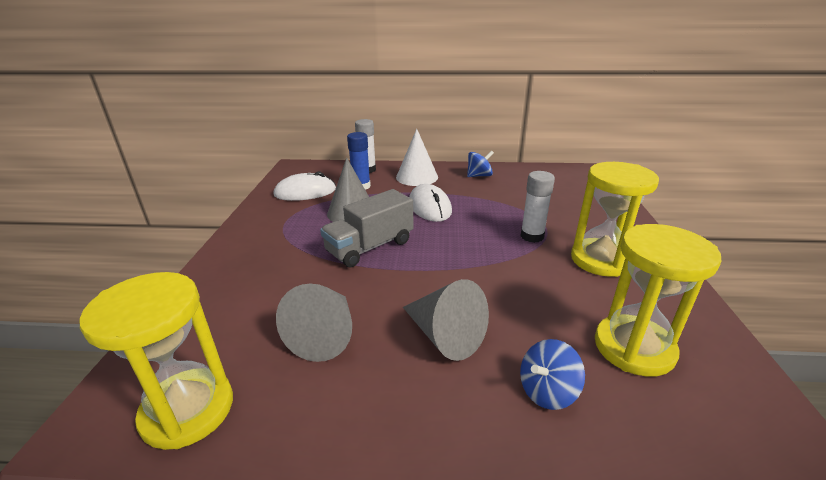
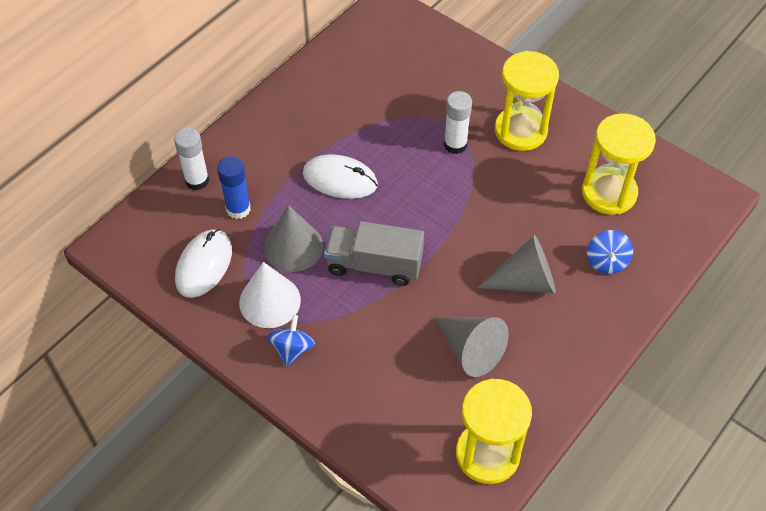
camera: 55 degrees left, 25 degrees up
grey truck [320,189,414,267] -> grey truck turned 105 degrees clockwise [324,221,424,286]
white cone [396,129,438,186] -> white cone moved to [239,262,301,328]
blue spinning top [467,151,494,177] -> blue spinning top moved to [267,315,315,366]

